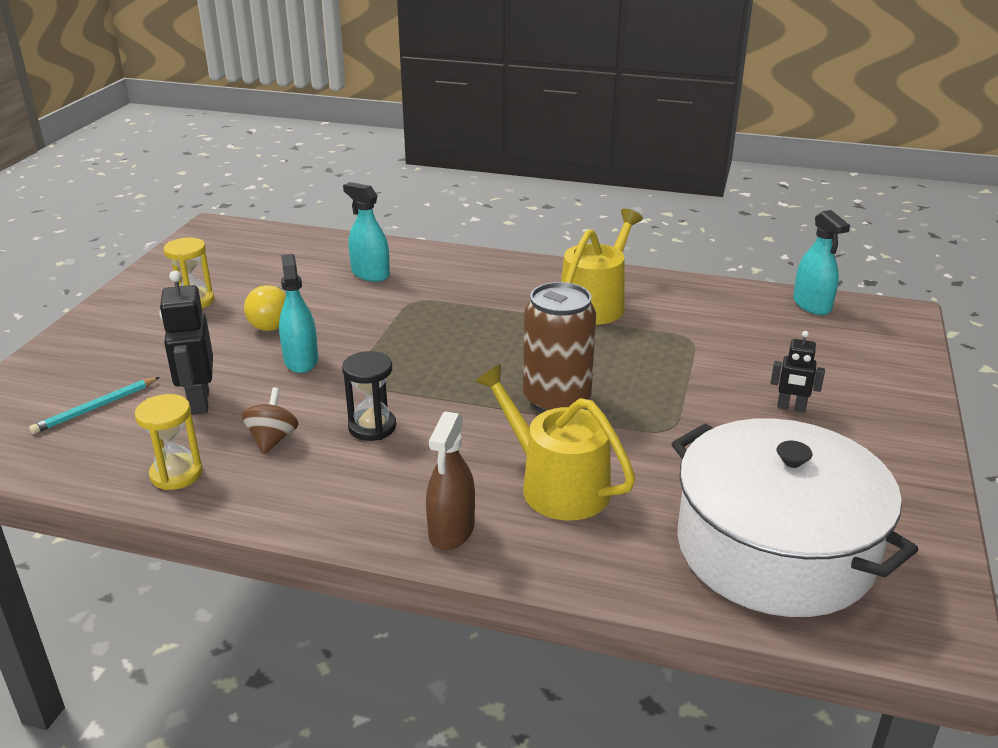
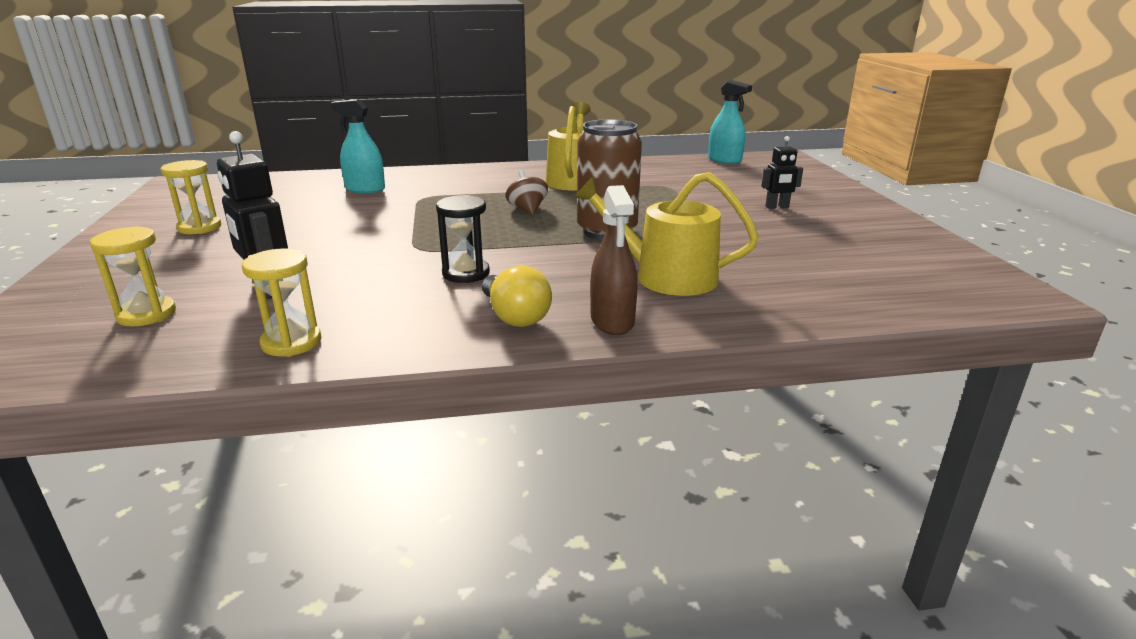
camera: 25 degrees left, 5 degrees down
turquoise pencil [29,377,160,434] -> yellow hourglass [90,226,176,326]
brown spinning top [241,387,299,455] -> brown spinning top moved to [506,170,548,215]
yellow light bulb [244,285,286,331] -> yellow light bulb moved to [482,265,552,327]
turquoise spray bottle [279,254,318,373] -> none
white pot [671,418,918,617] -> none

